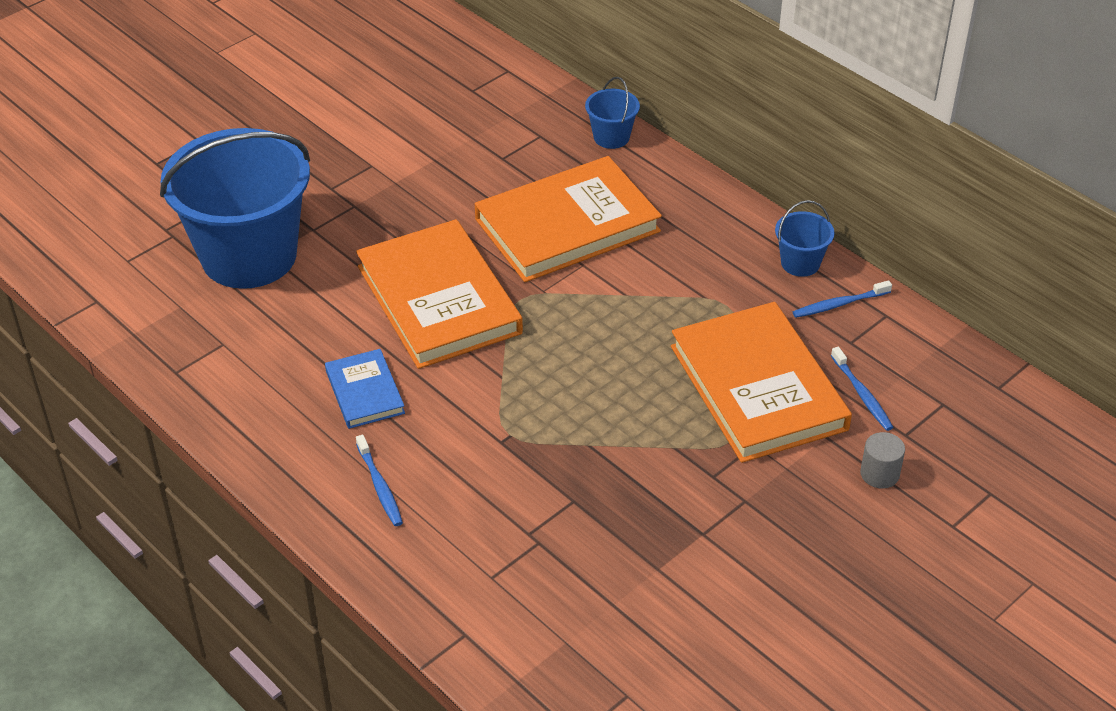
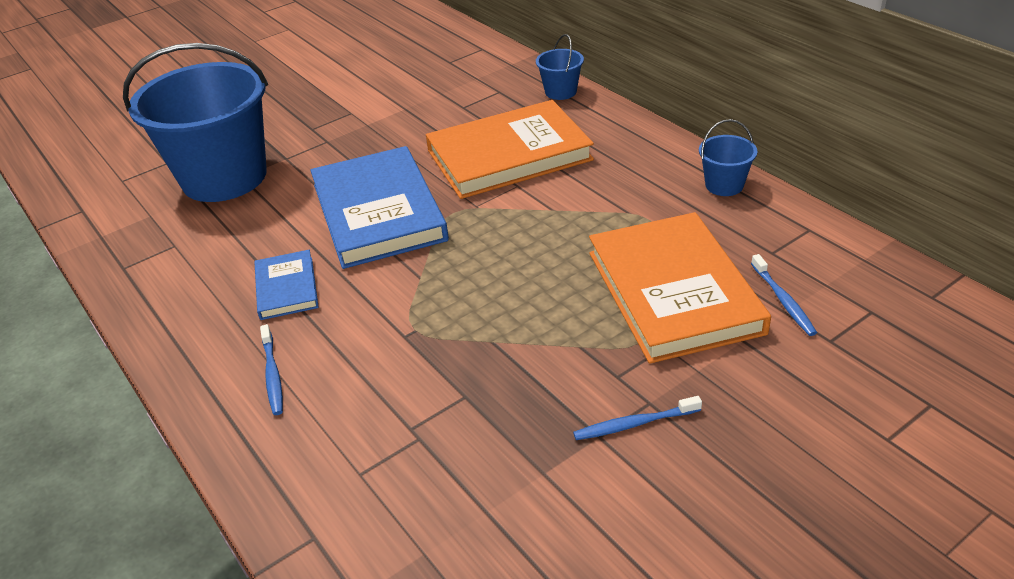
camera: 10 degrees right, 5 degrees down
orange book [356,219,523,369] -> blue book [310,146,449,269]
blue toothbrush [793,280,892,318] -> blue toothbrush moved to [573,396,702,440]
grey cylinder [860,432,905,488] -> none

